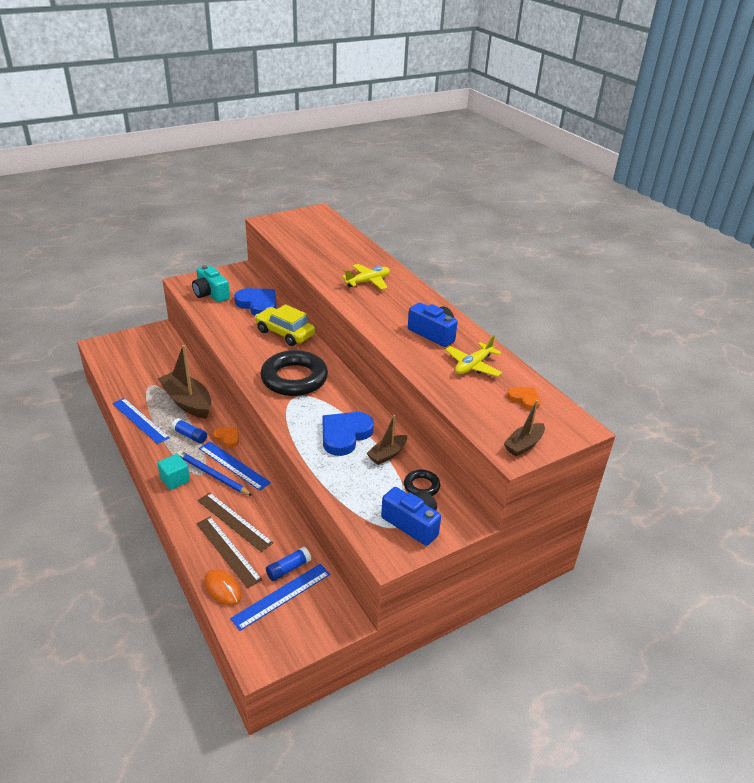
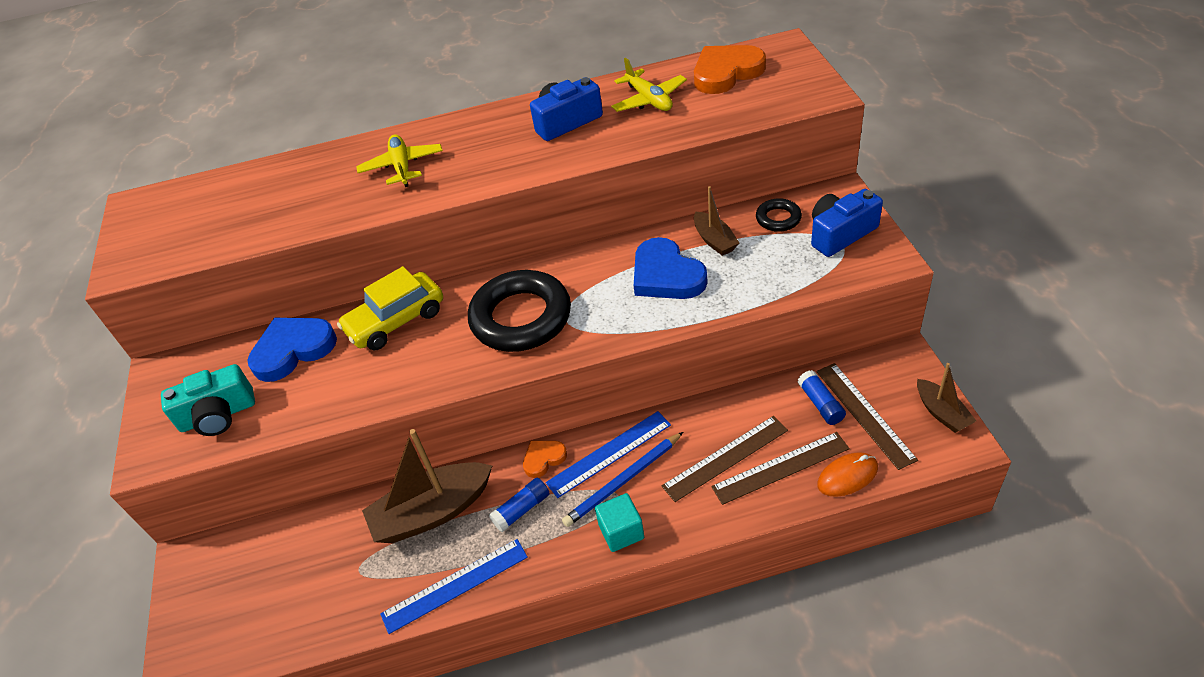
camera: 65 degrees left, 10 degrees up
blue ruler [230,564,330,631] -> brown ruler [816,363,918,470]
brown boat [503,400,545,456] -> brown boat moved to [917,363,976,433]
orange heart [507,387,541,410] -> orange heart [694,45,766,94], size x1.87

